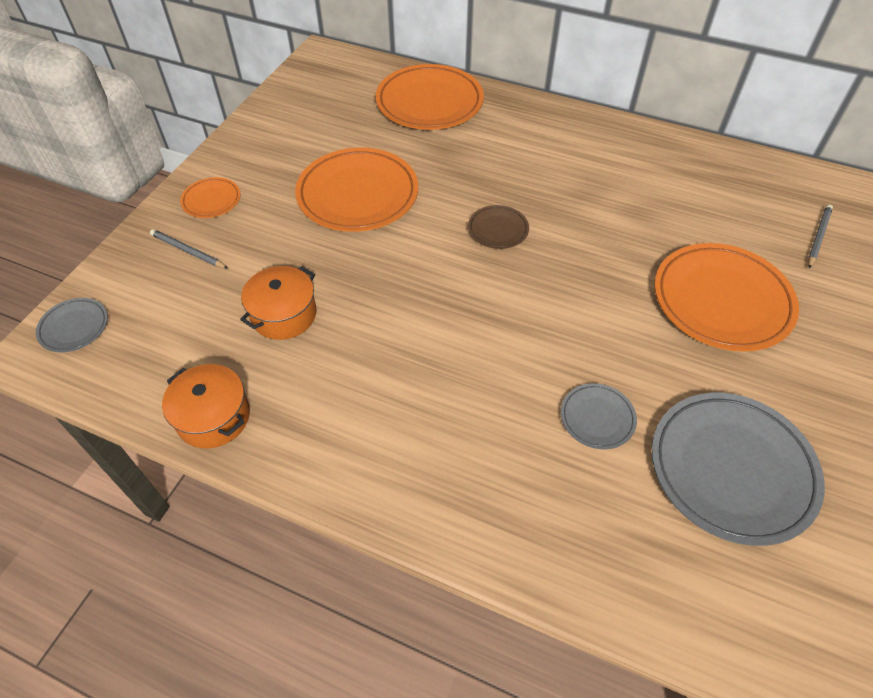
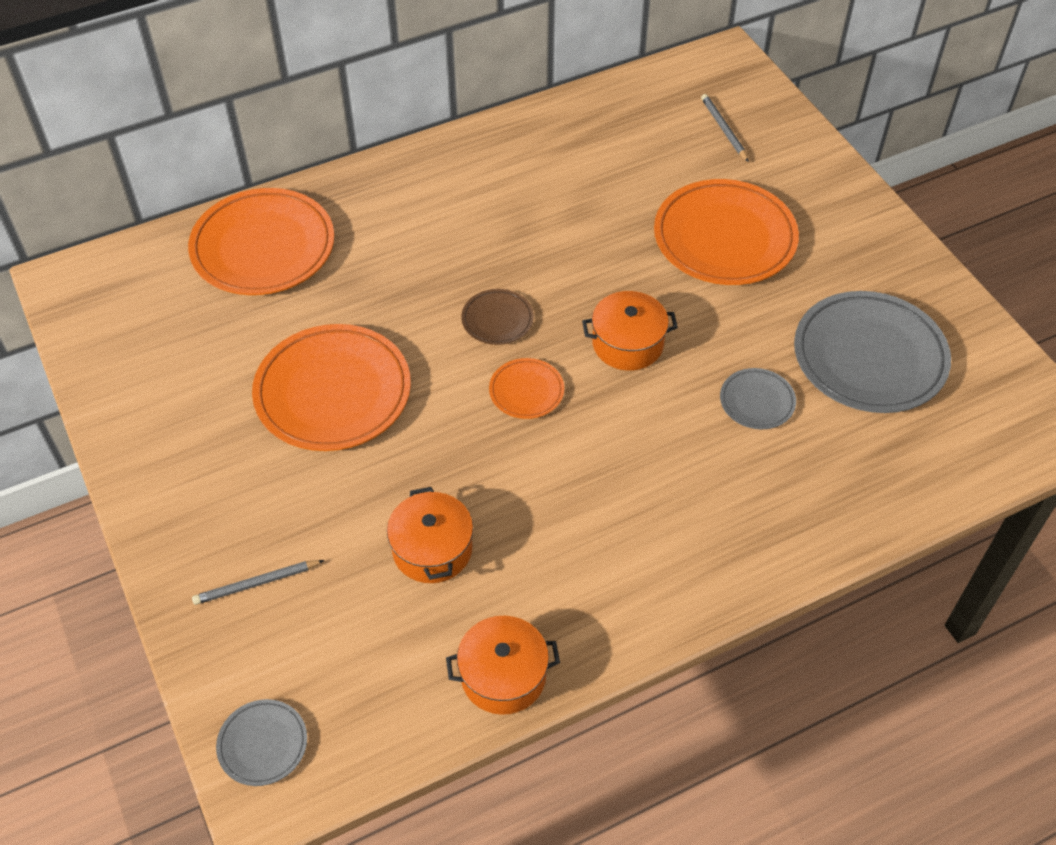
camera: 50 degrees left, 0 degrees up
orange plate [180,177,241,218] -> orange plate moved to [489,358,564,419]
none -> orange pot [582,291,678,371]

